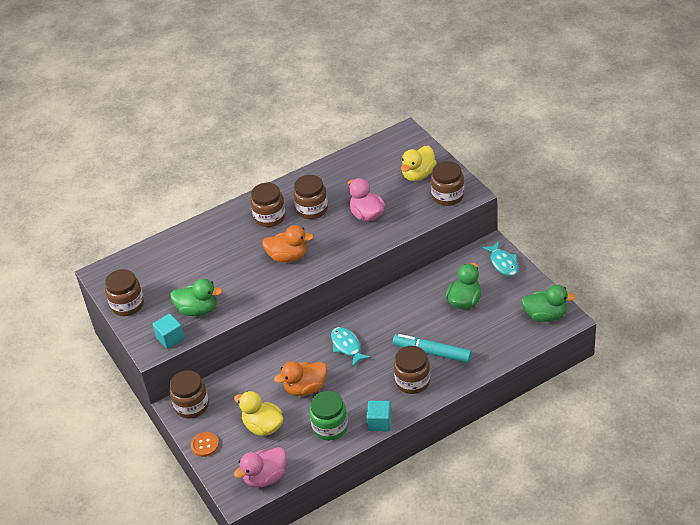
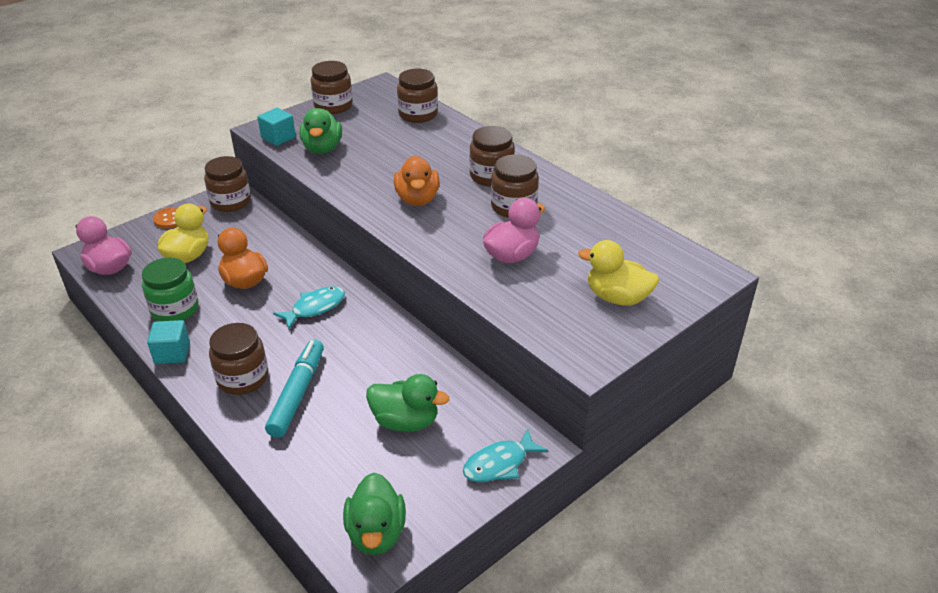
camera: 75 degrees right, 5 degrees down
brown jar [431,161,464,206] -> brown jar moved to [397,68,438,123]

